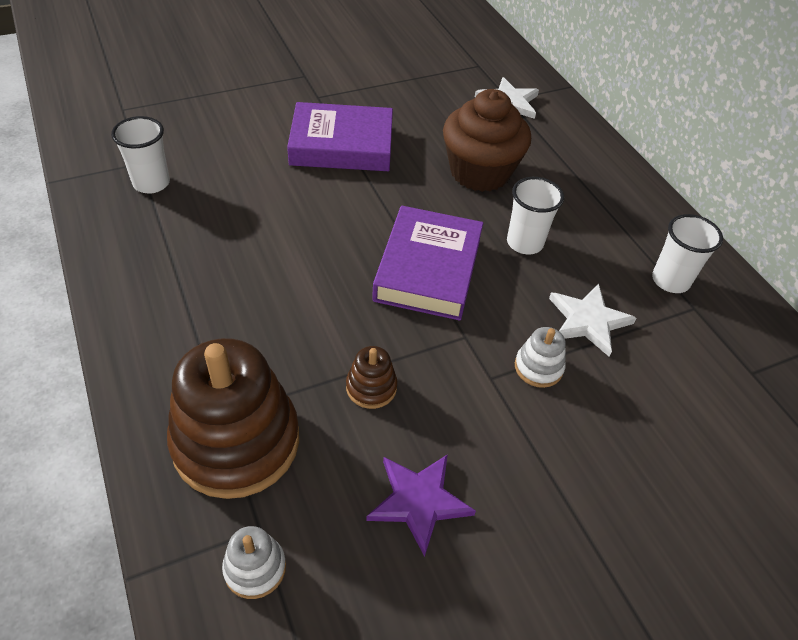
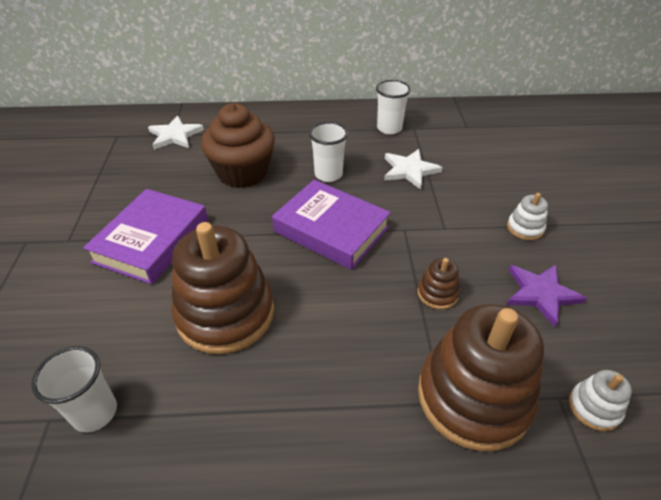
camera: 65 degrees left, 5 degrees down
white stacking toy [515,327,566,388] -> white stacking toy moved to [507,193,548,241]
none -> brown stacking toy [171,222,274,354]

